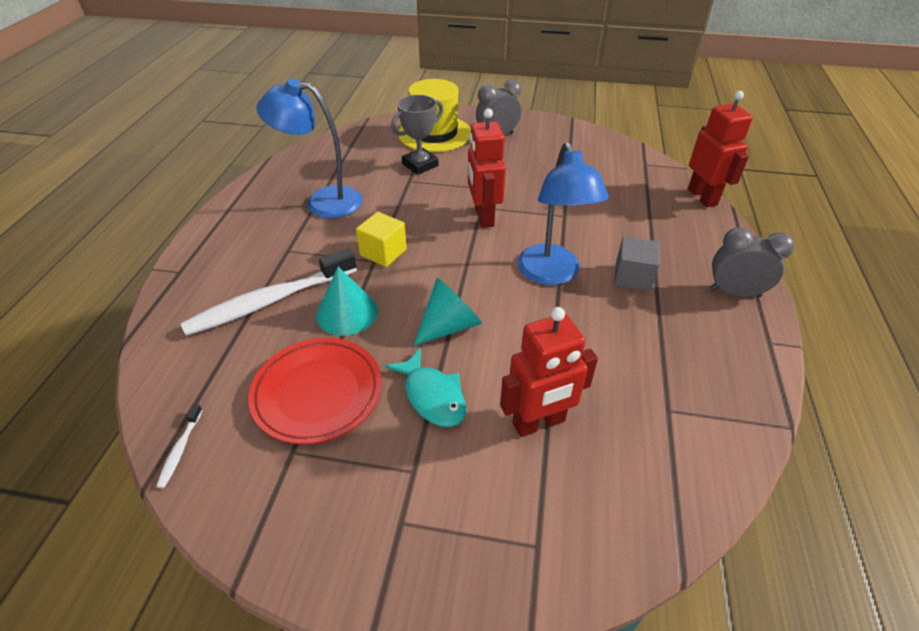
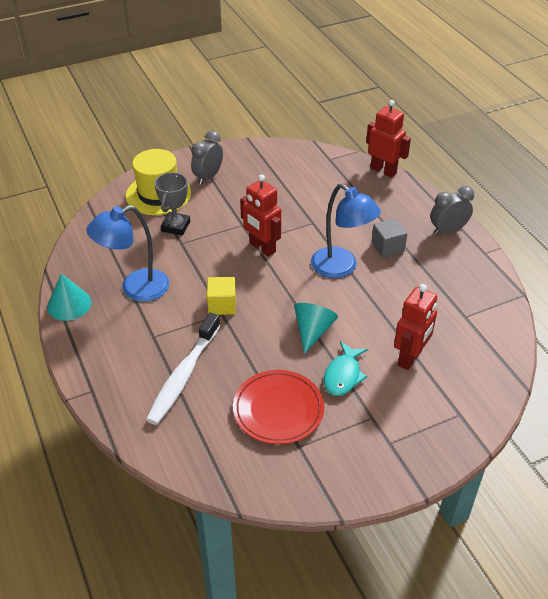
camera: 35 degrees left, 0 degrees up
white toothbrush [156,404,203,488] -> none
turquoise cone [316,267,378,336] -> turquoise cone moved to [47,273,92,321]
turquoise fish [385,348,466,427] -> turquoise fish turned 90 degrees clockwise [324,342,368,396]

